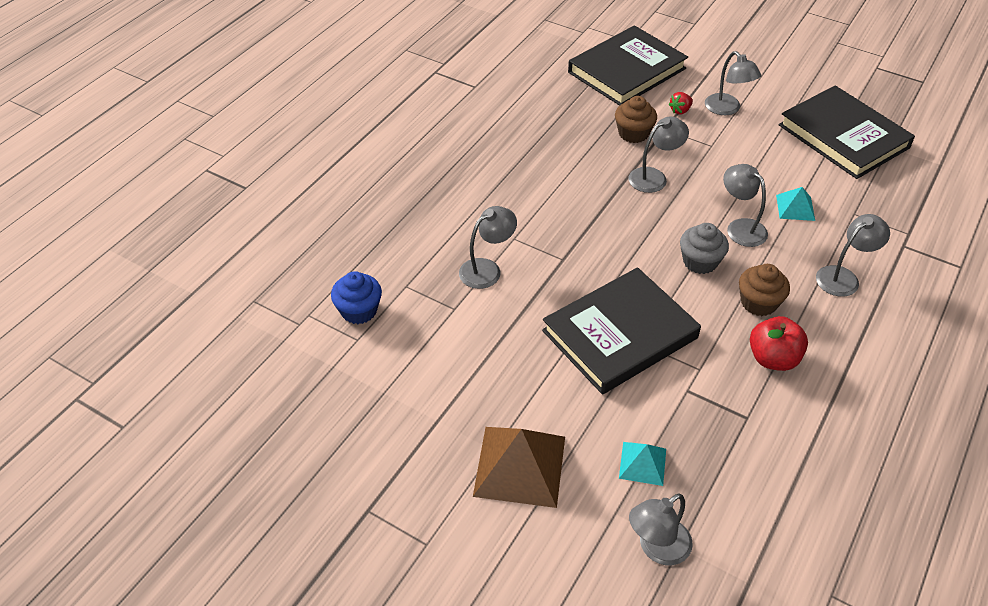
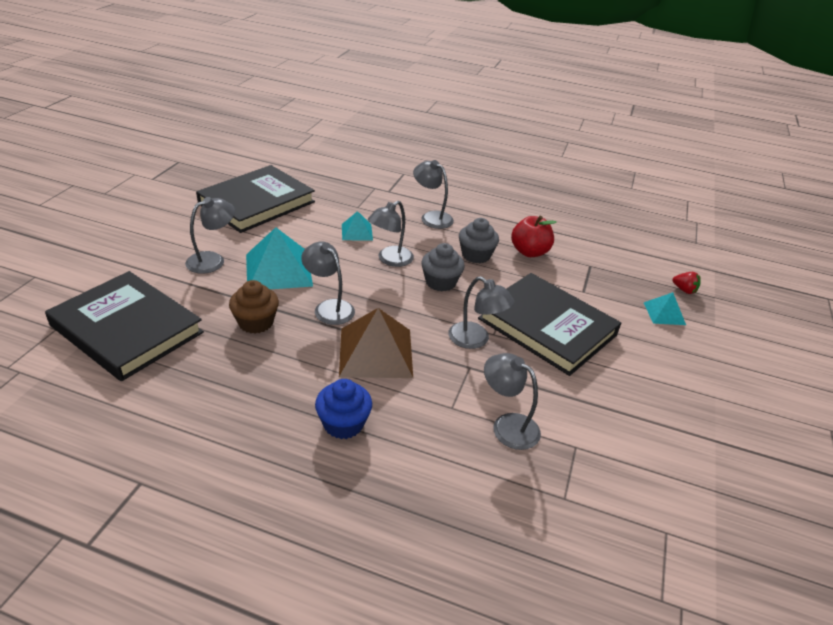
camera: 105 degrees left, 10 degrees down
blue cupcake [331,271,382,324] -> blue cupcake moved to [315,379,372,439]
brown pyramid [473,427,565,508] -> brown pyramid moved to [339,308,413,378]
grey lamp [629,493,693,565] -> grey lamp moved to [448,277,515,349]
red strawberry [669,92,693,115] -> red strawberry moved to [672,272,701,294]
brown cupcake [739,264,790,316] -> grey cupcake [459,218,499,263]
none -> turquoise pyramid [246,227,313,289]

